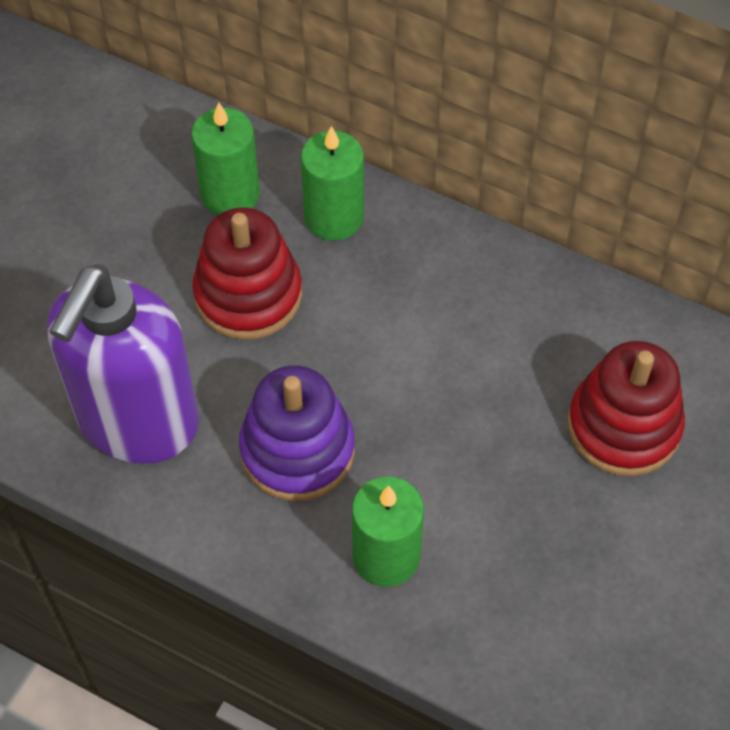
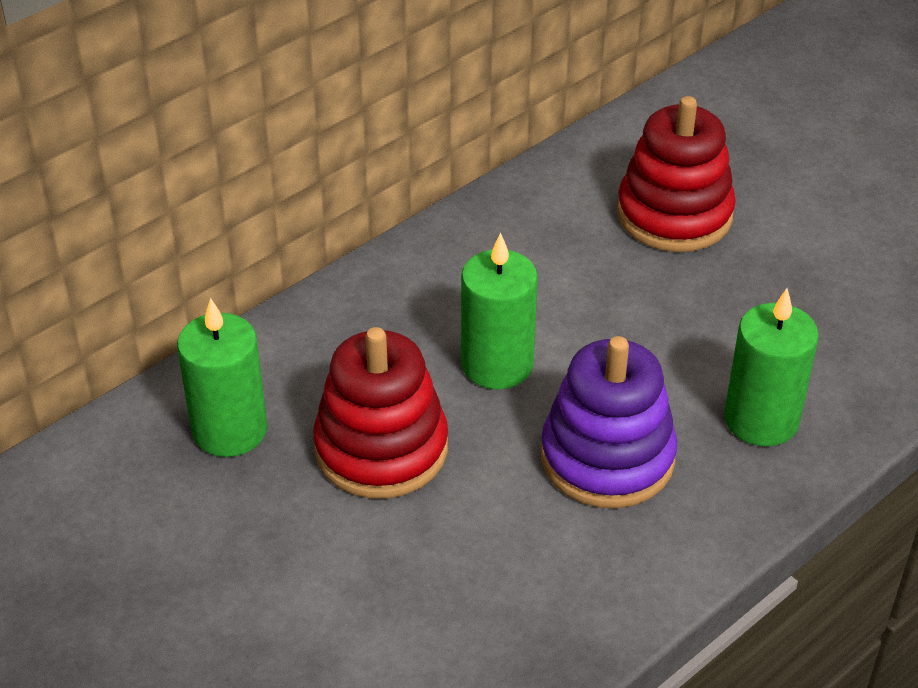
camera: 70 degrees left, 15 degrees down
purple soap dispenser [47,265,199,464] -> none
green candle [301,126,364,241] -> green candle moved to [461,232,538,389]

